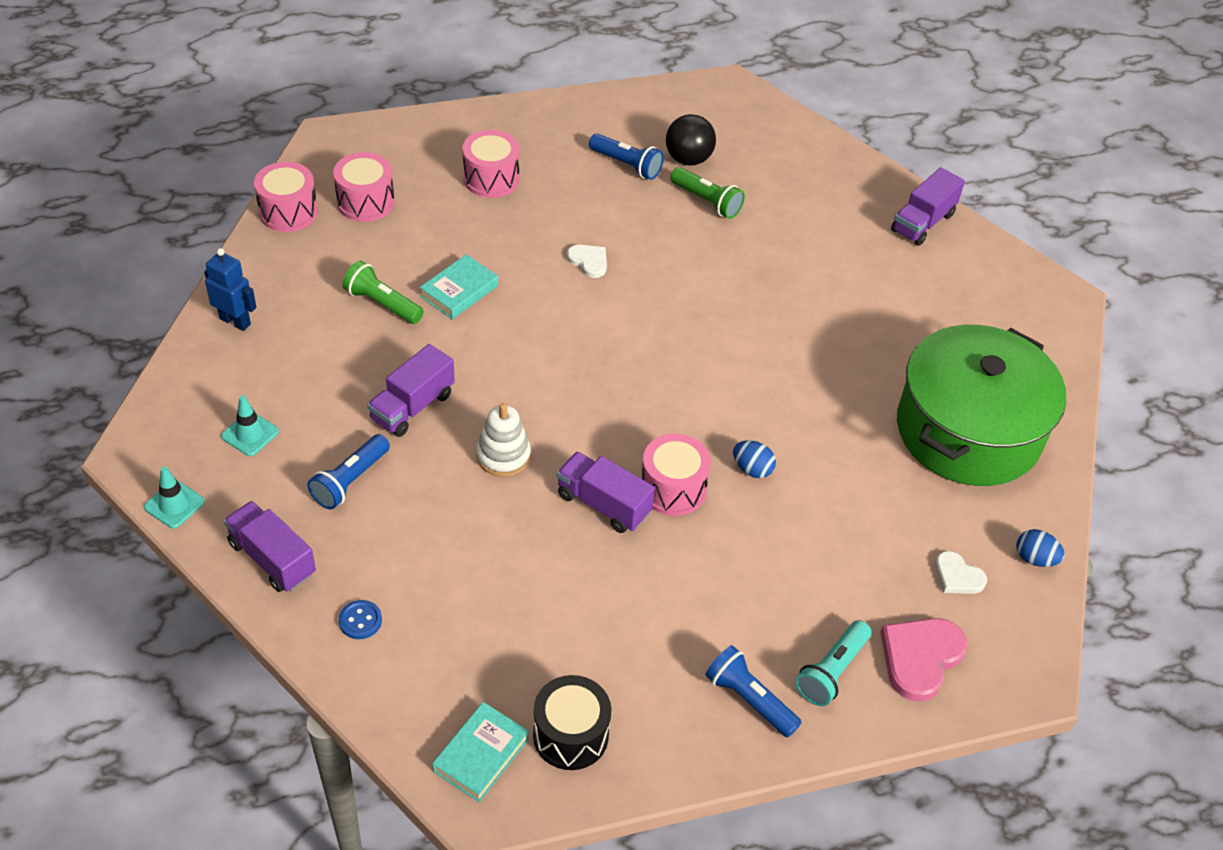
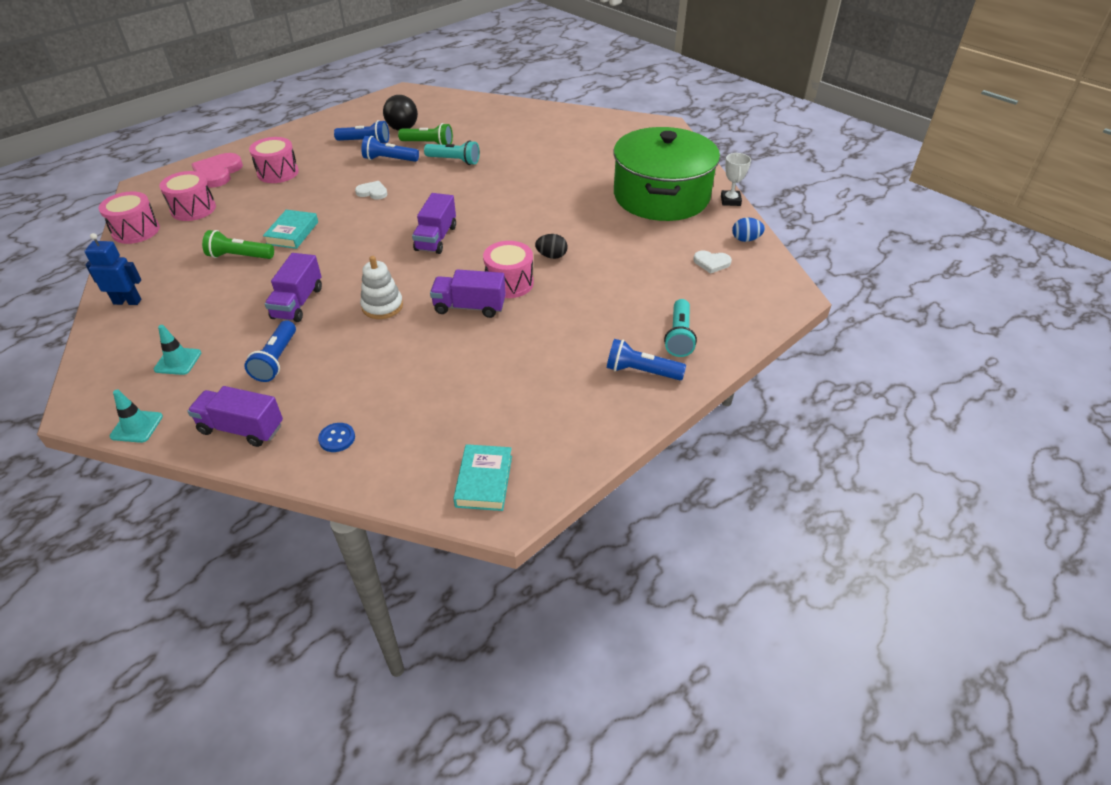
camera: 25 degrees left, 5 degrees down
black drum [533,675,611,770] -> none
blue egg [733,440,776,478] -> black egg [535,234,568,259]
pink heart [880,618,968,702] -> pink heart moved to [191,153,243,187]
purple truck [891,167,965,245] -> purple truck moved to [412,193,456,254]
none -> blue flashlight [362,136,419,162]
none -> turquoise flashlight [424,140,480,165]
none -> white trophy [721,153,751,206]

